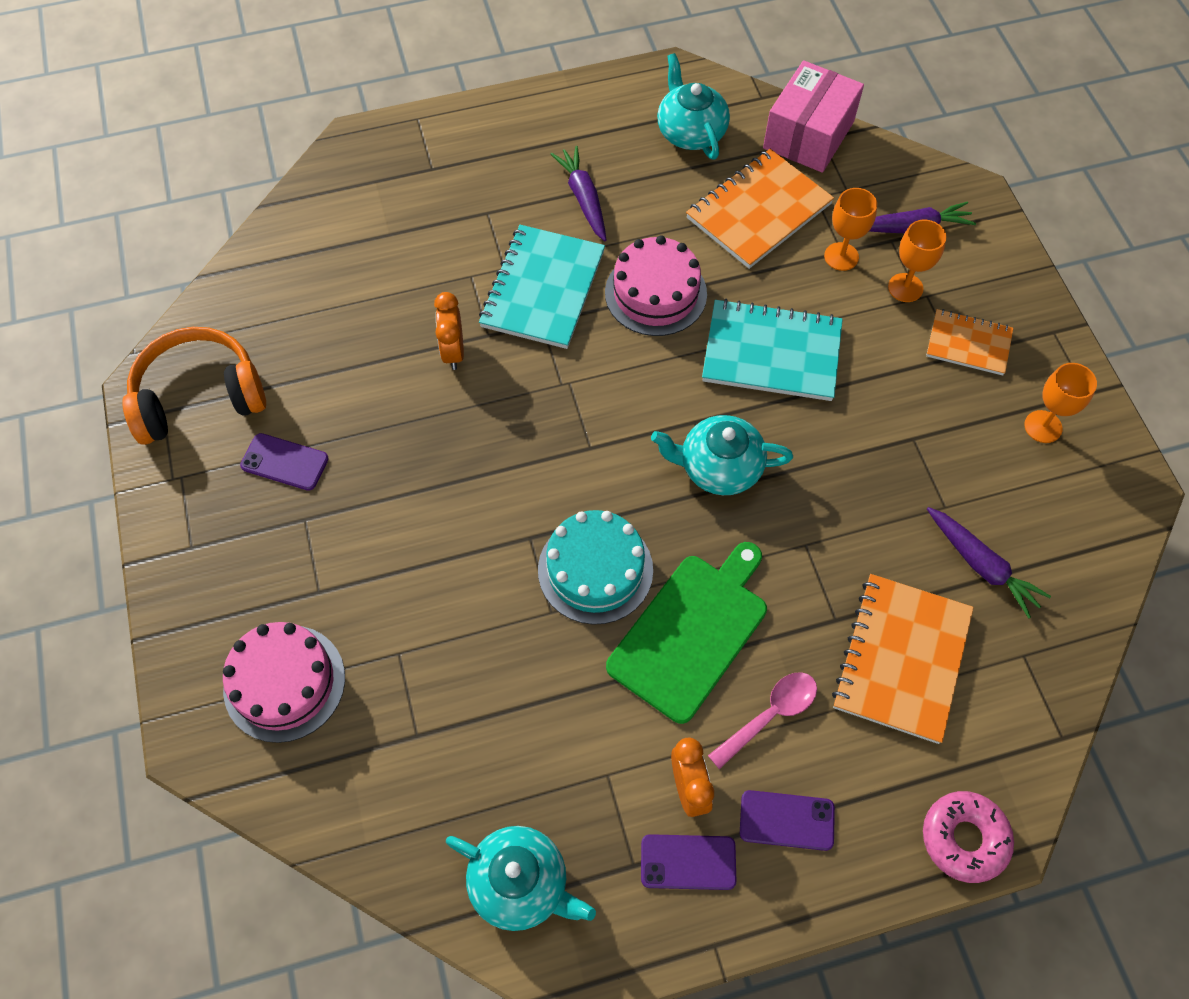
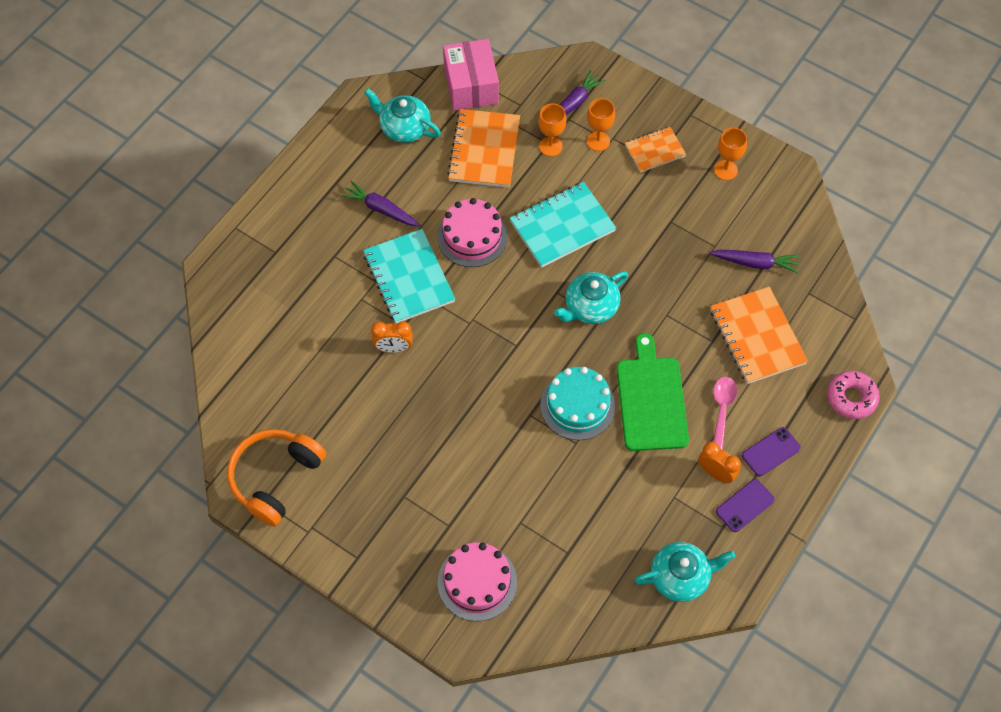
camera: 40 degrees left, 0 degrees up
purple phone [240,433,329,491] -> none
orange clock [434,292,464,370] -> orange clock turned 45 degrees counterclockwise [371,321,413,353]

